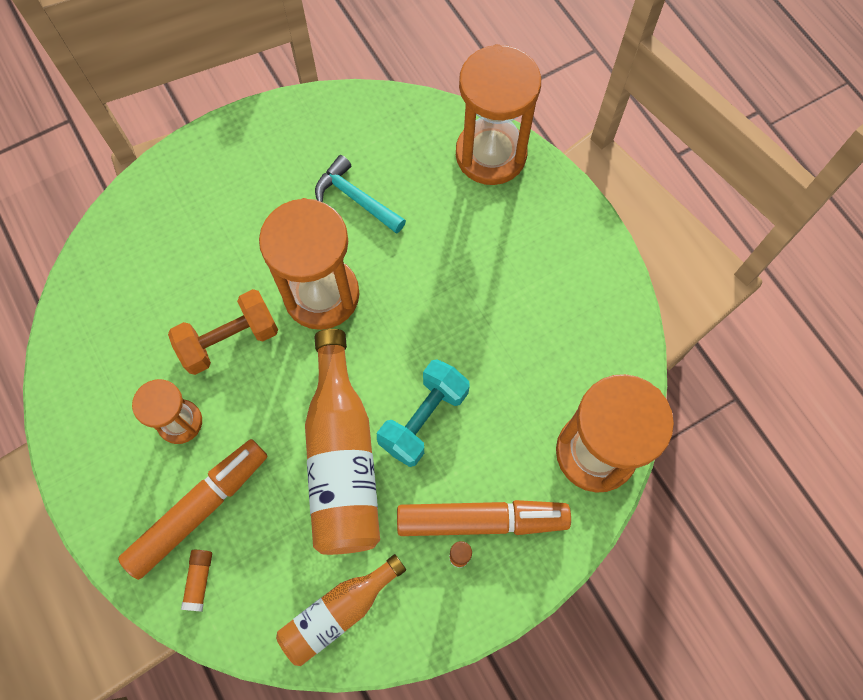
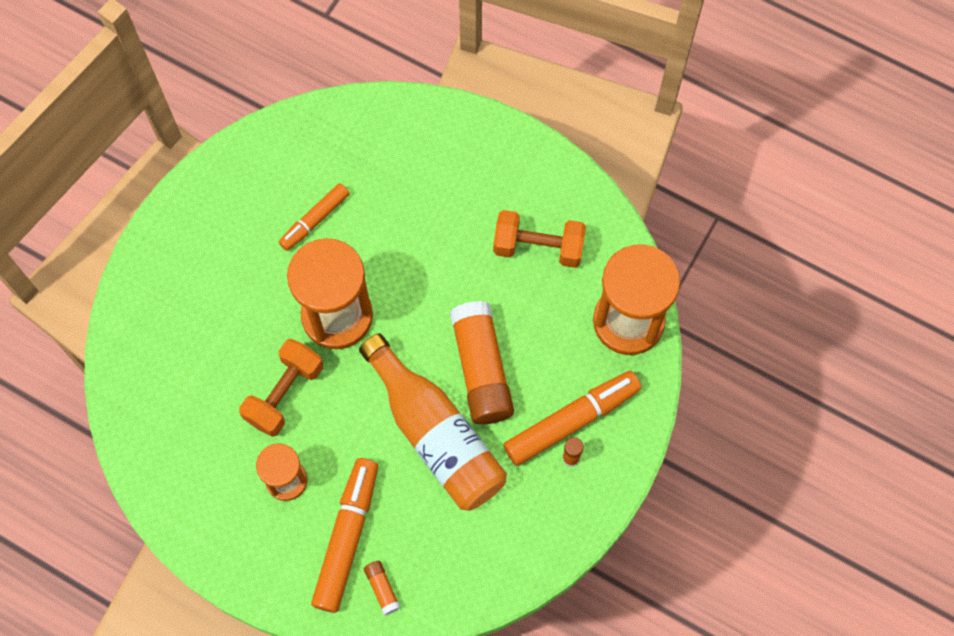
camera: 30 degrees left, 0 degrees up
orange bottle [276,554,406,666] -> none
turquoise hammer [315,155,406,234] -> orange marker [279,183,350,251]
turquoise dumbbell [377,359,470,467] -> orange glue stick [450,301,514,424]
orange hourglass [456,44,541,185] -> none
none -> orange dumbbell [493,210,586,268]

